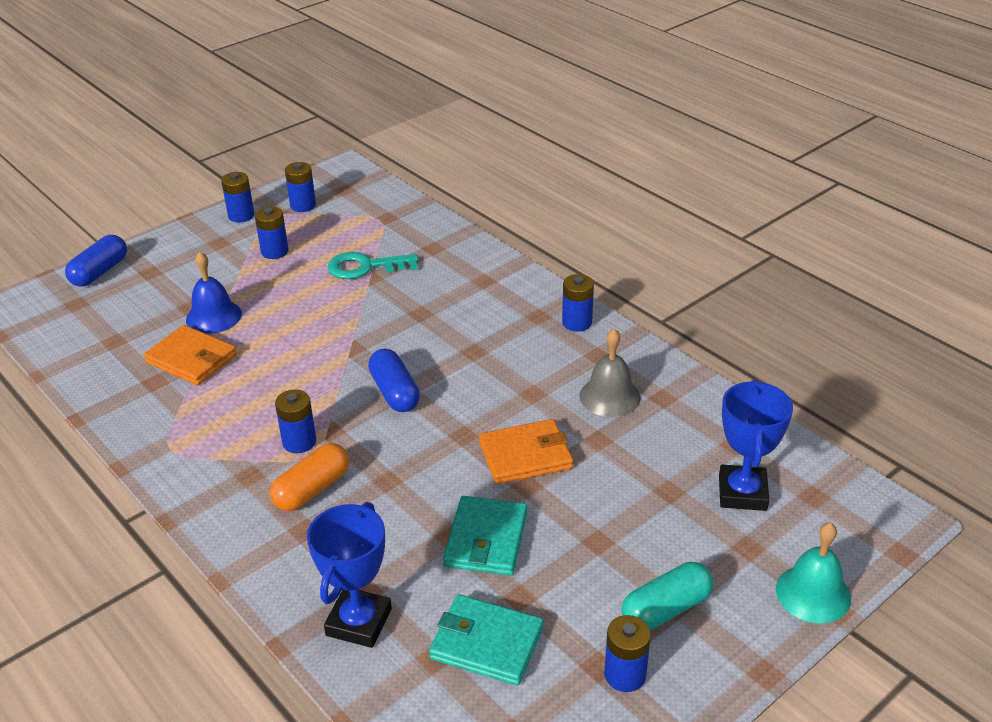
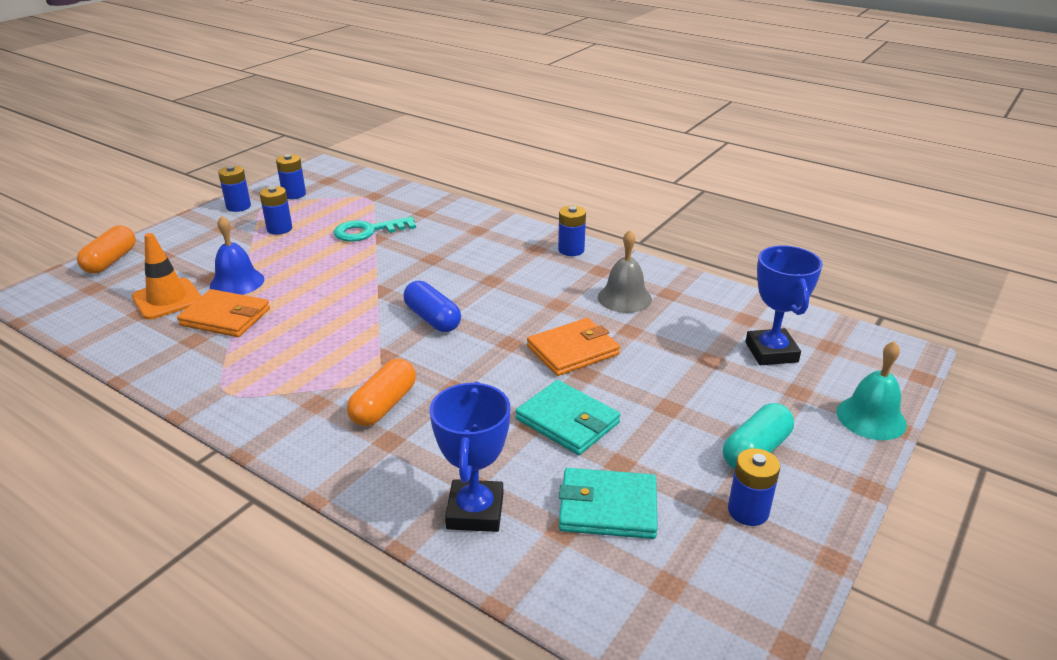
camera: 15 degrees left, 5 degrees down
blue capsule [65,235,127,287] -> orange capsule [77,226,136,274]
blue battery [275,389,316,453] -> none
turquoise wallet [443,496,527,576] -> turquoise wallet turned 45 degrees counterclockwise [515,380,620,455]
none -> orange traffic cone [132,233,201,320]

